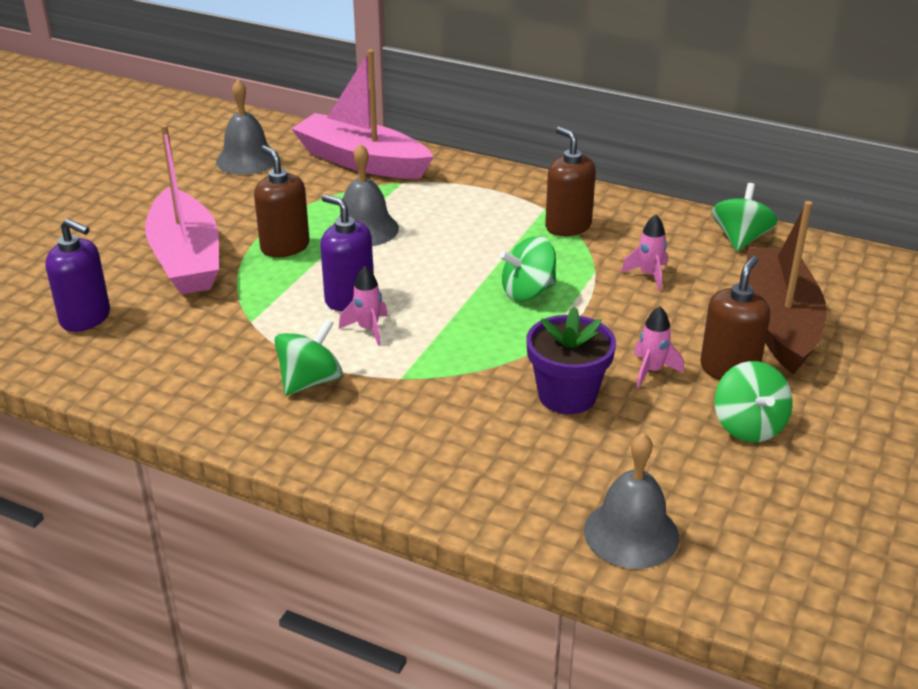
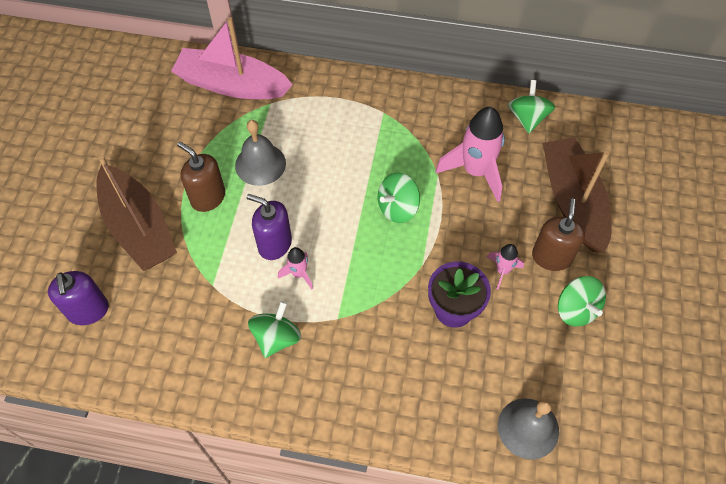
camera: 15 degrees left, 25 degrees up
purple soap dispenser [45,218,110,332] -> purple soap dispenser turned 60 degrees clockwise [48,271,109,325]
pink boat [145,124,219,295] -> brown boat [96,156,177,271]
grey bell [216,80,273,175] -> none
brown soap dispenser [545,127,596,236] -> none
pink rocket [621,214,667,291] -> pink rocket [435,107,505,202], size x2.02

